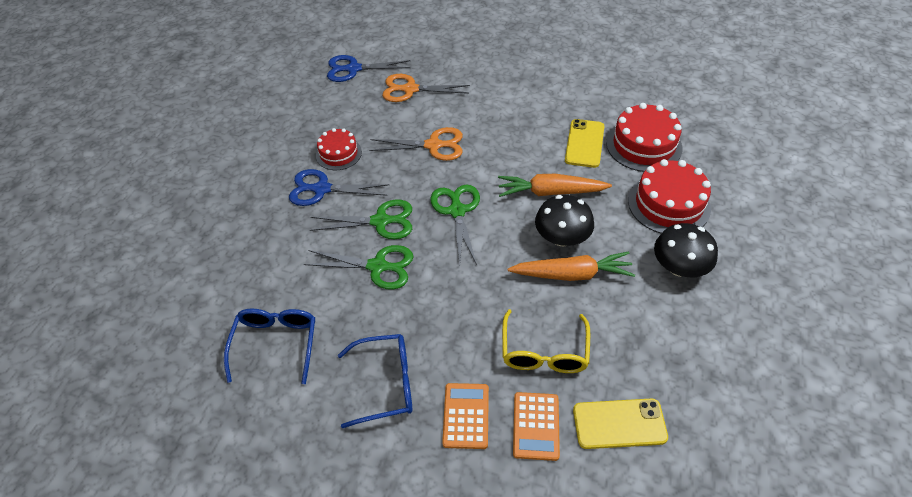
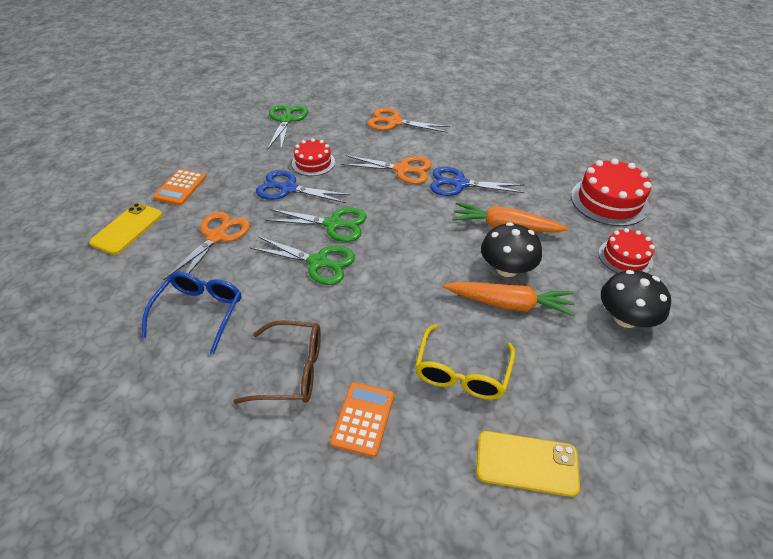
camera: 10 degrees right, 5 degrees down
blue scissors [327,55,410,82] -> blue scissors moved to [430,167,525,196]
blue glasses [338,334,413,428] -> brown glasses [233,320,321,404]
green scissors [431,184,480,265] -> green scissors moved to [268,105,308,150]
orange calculator [513,392,560,461] -> orange calculator moved to [153,169,206,205]
yellow phone [565,119,604,168] -> yellow phone moved to [89,203,163,255]
red cake [628,159,711,233] -> red cake [599,228,655,273], size x0.62
none -> orange scissors [163,212,250,280]

